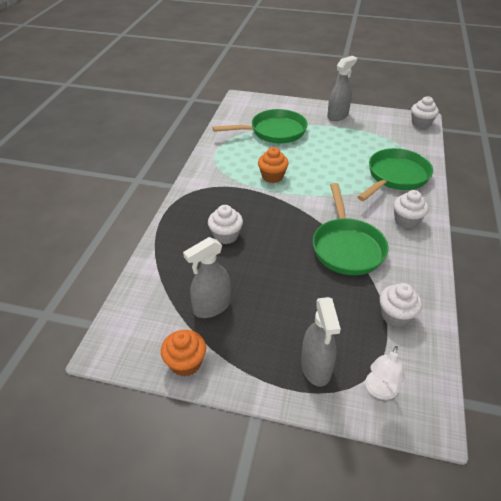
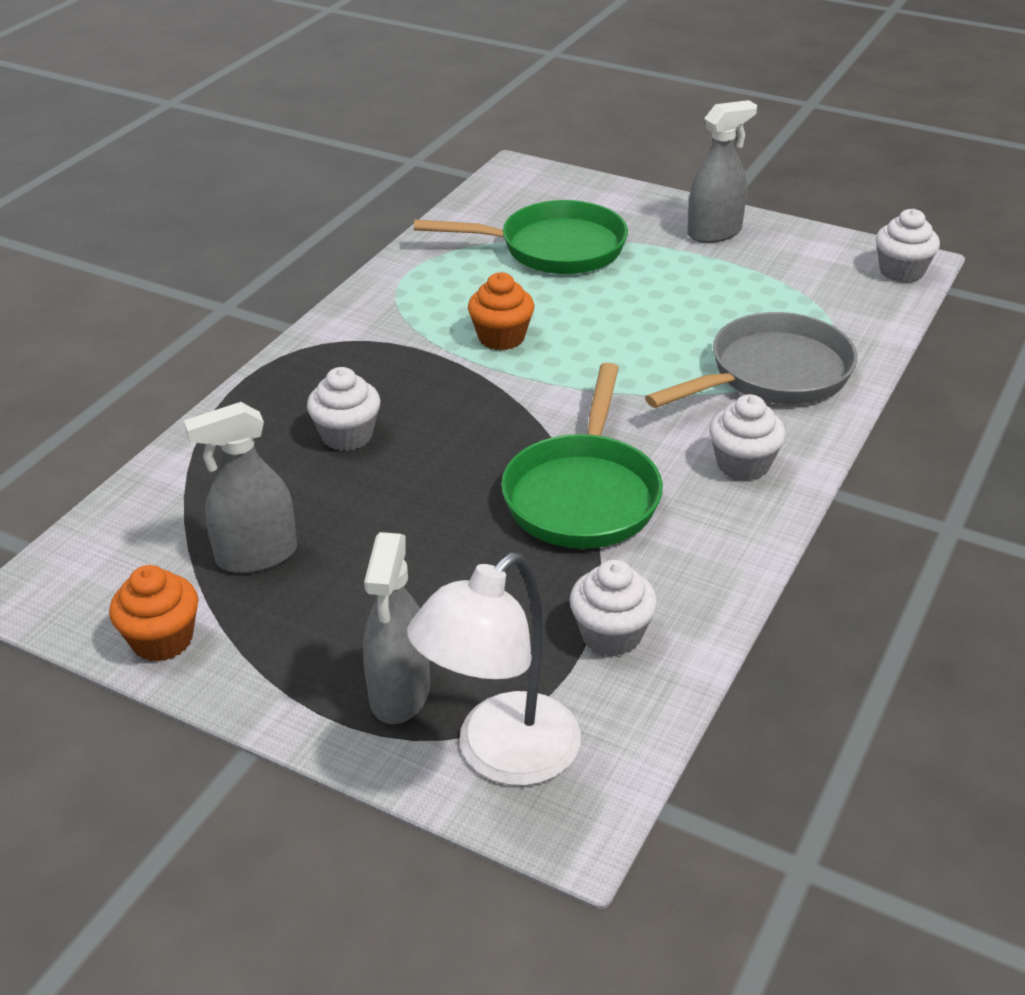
camera: 15 degrees right, 5 degrees down
green pan [358,148,433,201] -> grey pan [645,312,857,408]
white lamp [365,346,405,400] -> white lamp [407,552,581,786], size x1.81

